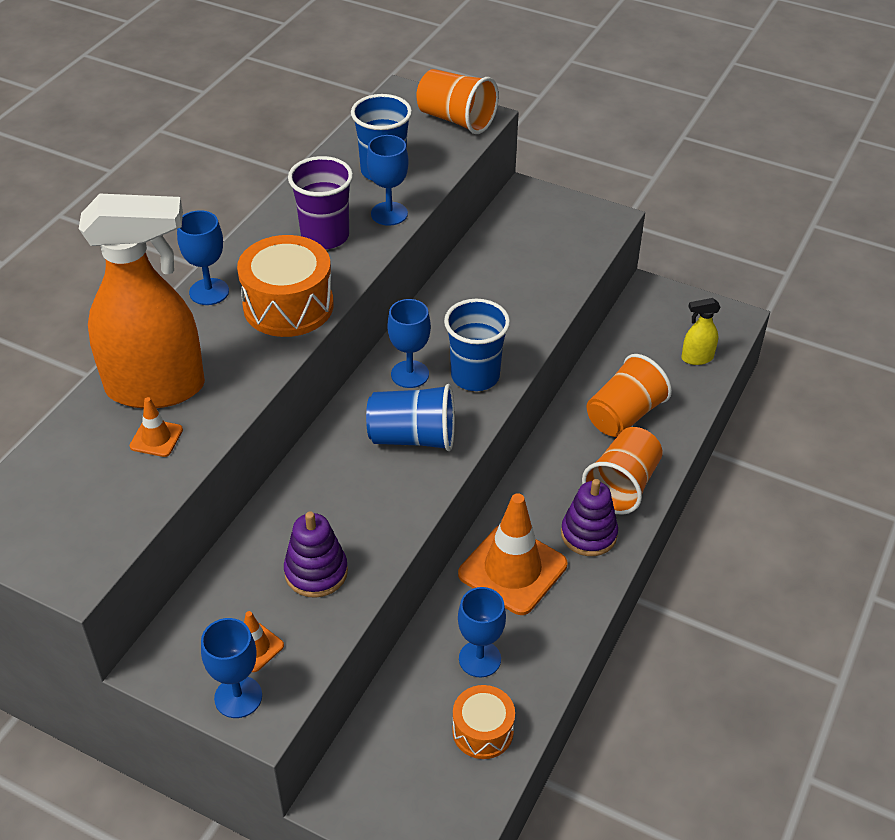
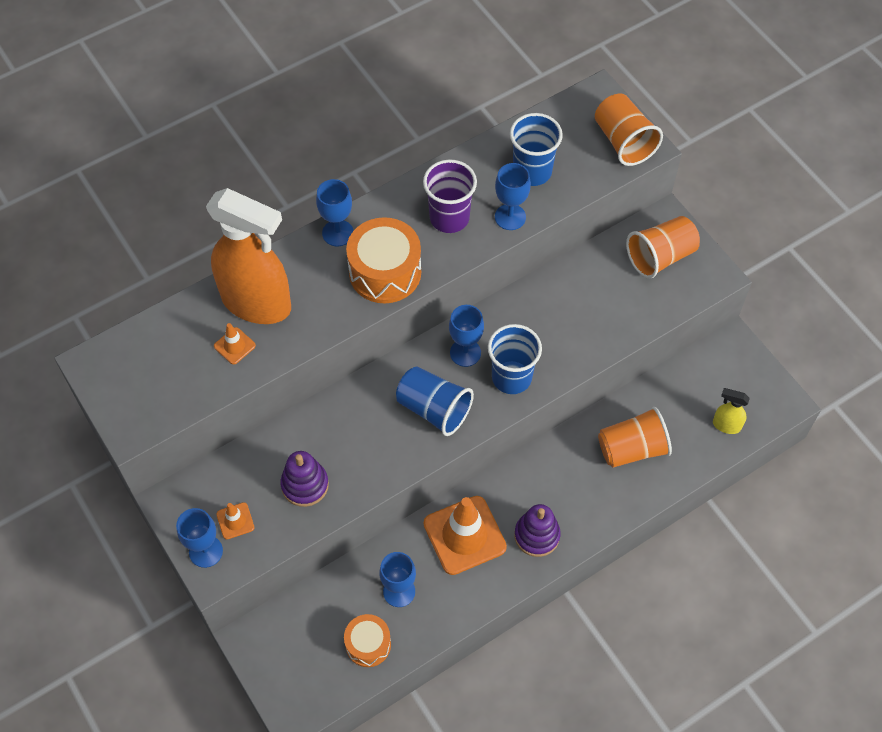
camera: 30 degrees right, 15 degrees up
orange cup [582,427,663,515] -> orange cup moved to [626,216,700,279]

